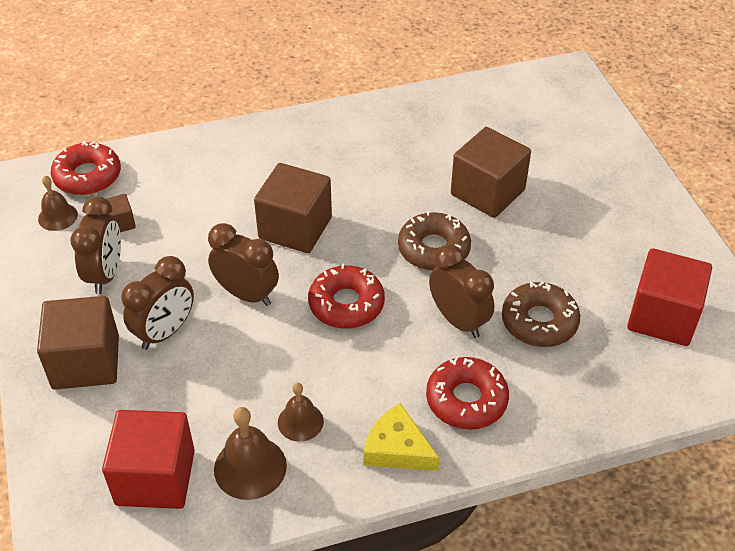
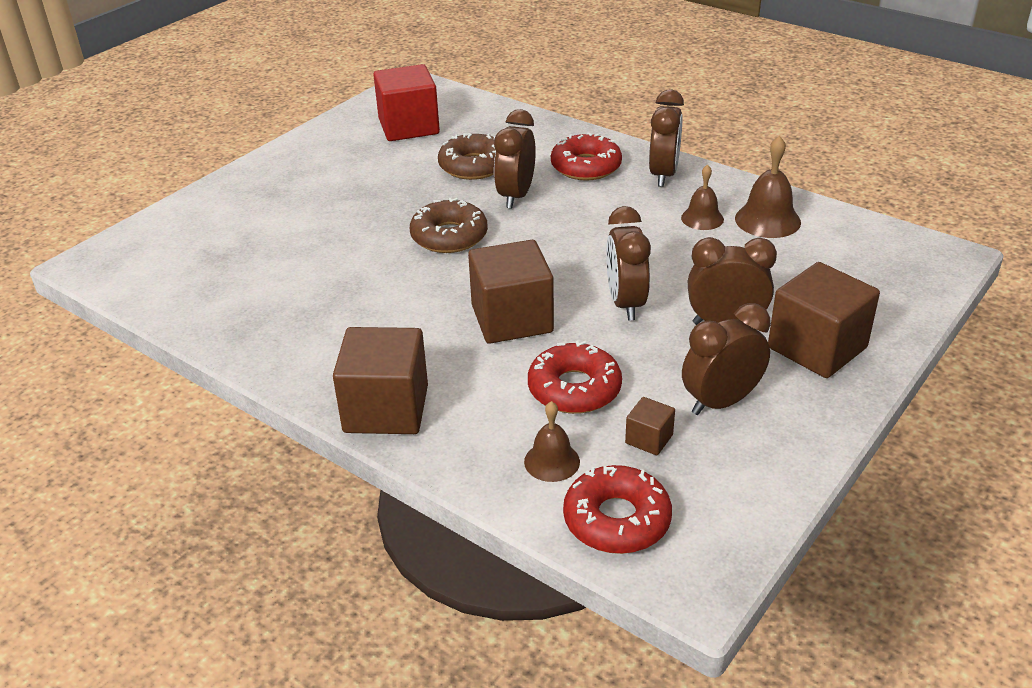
camera: 125 degrees left, 10 degrees down
brown bell [38,176,78,231] -> brown bell moved to [524,401,580,482]
red cube [102,410,195,509] -> none
red donut [308,264,385,329] -> red donut moved to [528,341,622,414]
yellow cheese [363,403,439,471] -> brown clock [649,89,684,187]
brown cube [451,127,531,218] -> brown cube moved to [333,327,428,434]

